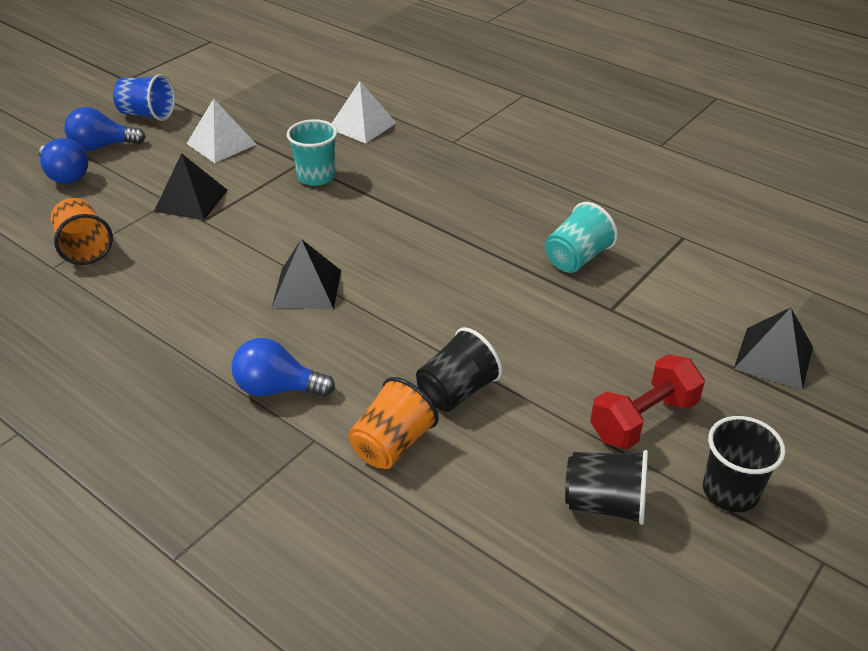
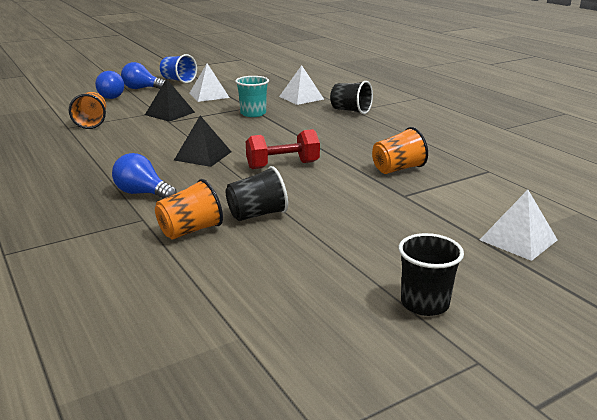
camera: 20 degrees right, 15 degrees down
turquoise cup [545,202,618,273] -> orange cup [372,127,428,174]
black cup [565,450,648,525] -> black cup moved to [330,81,373,114]
red dumbbell [590,354,705,449] -> red dumbbell moved to [246,129,320,169]
black pyramid [734,308,813,390] -> white pyramid [480,190,558,261]

